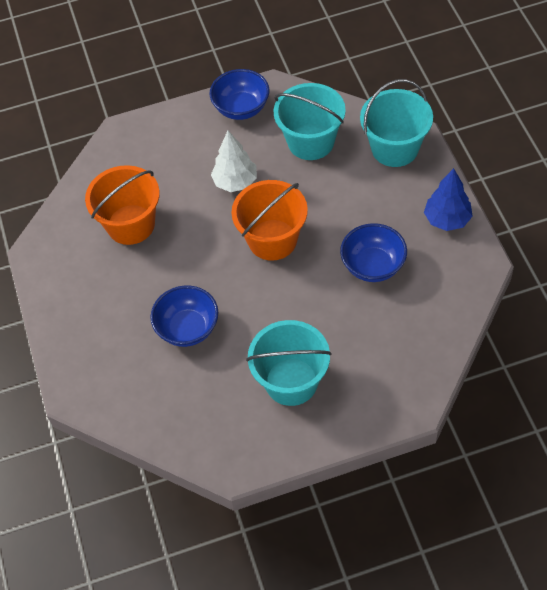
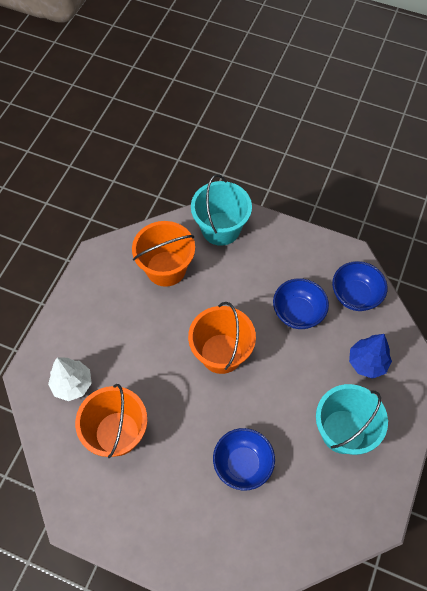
camera: 55 degrees left, 5 degrees up
blue bowl [209,69,269,120] -> blue bowl moved to [332,261,388,311]
white tree [211,131,257,192] -> white tree moved to [48,357,92,401]
turquoise bucket [274,83,346,160] -> orange bucket [132,221,195,287]
blue tree [424,168,473,231] -> blue tree moved to [349,334,392,379]

